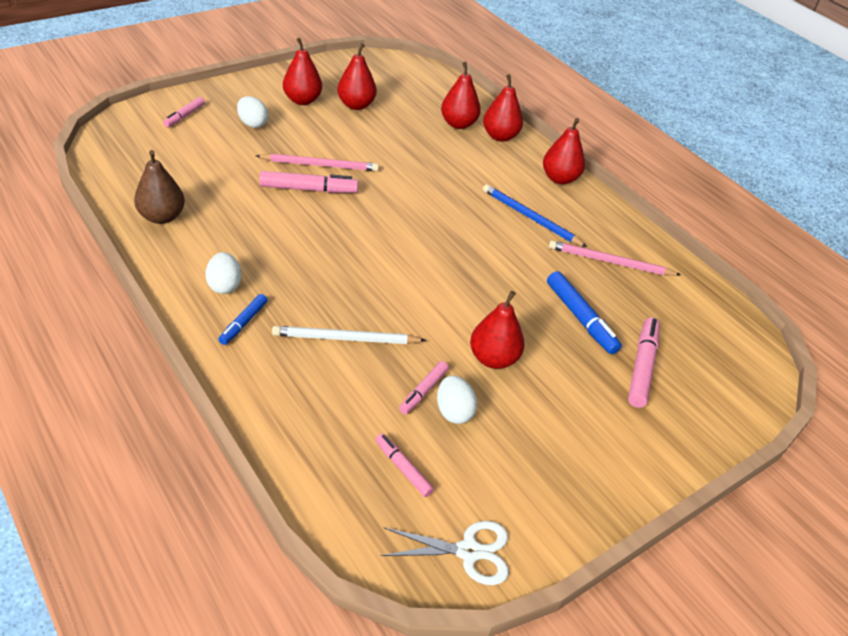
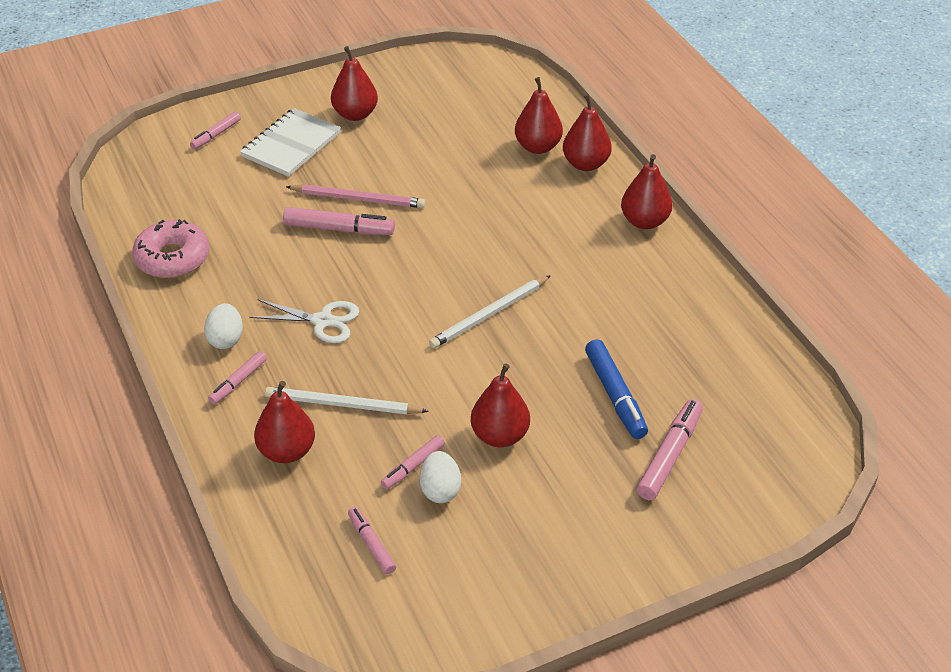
camera: 15 degrees right, 0 degrees up
brown pear [134,150,185,224] -> pink donut [132,219,209,278]
blue marker [218,294,268,345] -> pink marker [208,351,267,404]
white egg [237,96,268,128] -> white notebook [240,108,341,177]
red pear [337,43,377,110] -> red pear moved to [254,381,315,463]
white scissors [381,521,509,585] -> white scissors moved to [249,299,359,343]
blue pencil [483,184,587,247] -> none
pink pencil [549,240,681,276] -> none
none -> white pencil [429,275,551,348]

